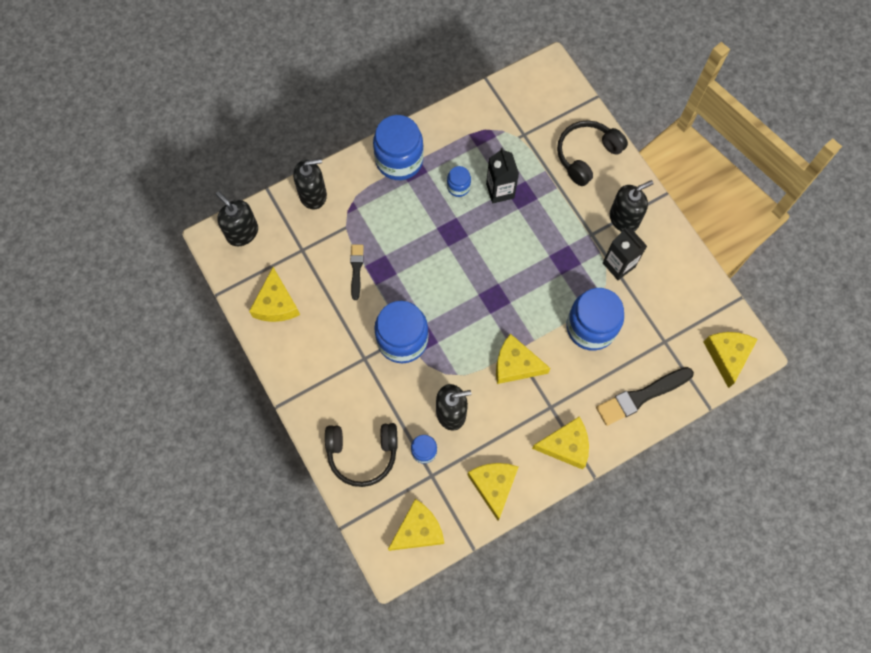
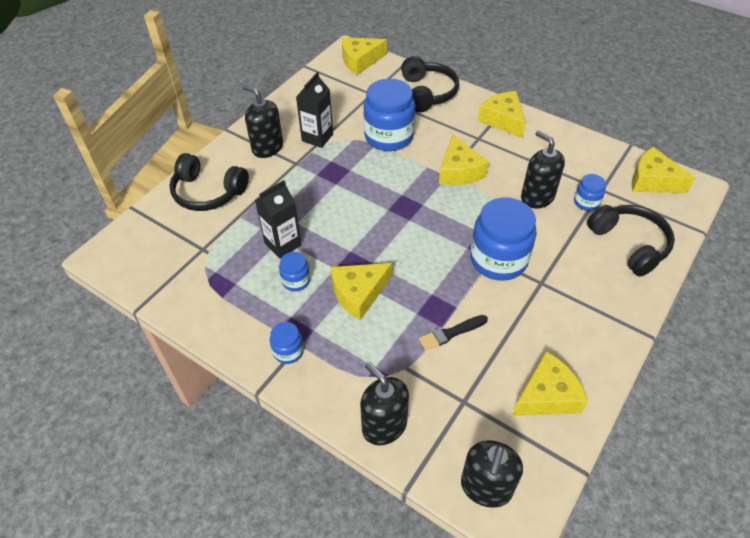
camera: 115 degrees left, 20 degrees down
blue jar [373,115,424,180] -> blue jar [270,322,304,364], size x0.48
yellow cheese [468,463,518,521] -> yellow cheese moved to [331,263,392,320]
black brush [596,367,694,426] -> black headphones [401,56,459,112]

